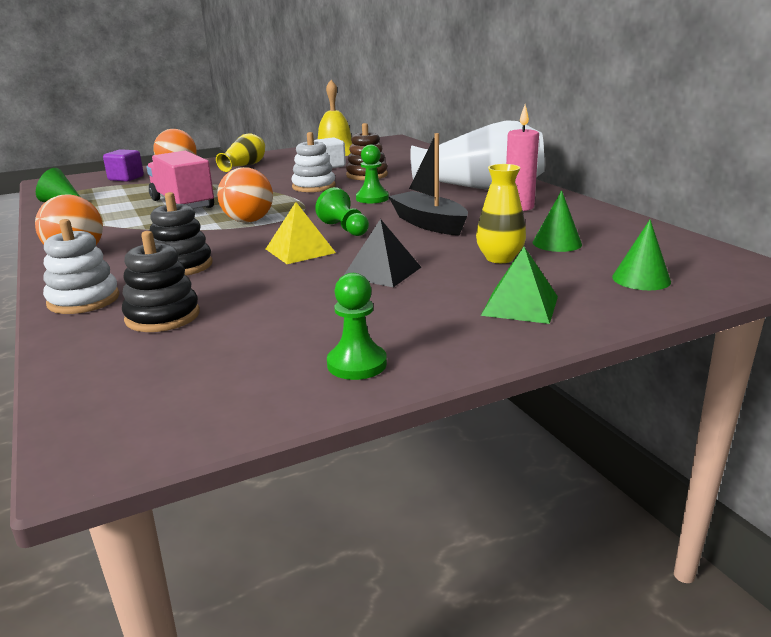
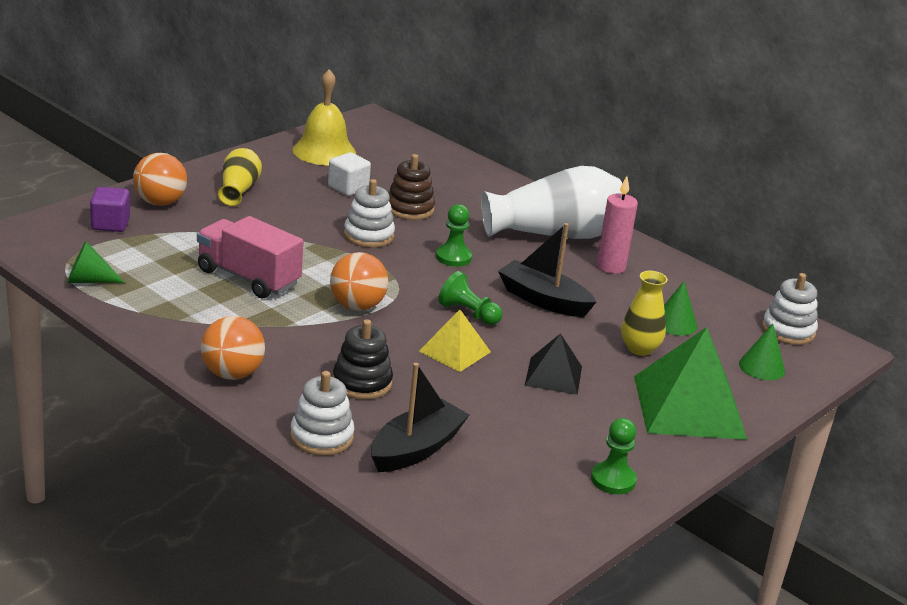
camera: 25 degrees left, 5 degrees up
black stacking toy [122,231,200,332] -> black boat [371,363,469,472]
green pyramid [481,247,558,324] -> green pyramid [634,327,747,440], size x1.85
none -> white stacking toy [762,273,818,345]

